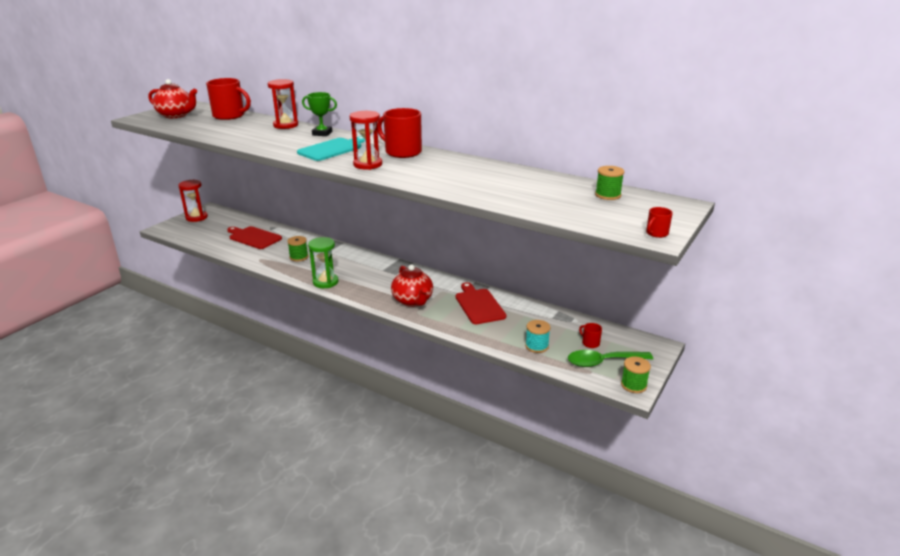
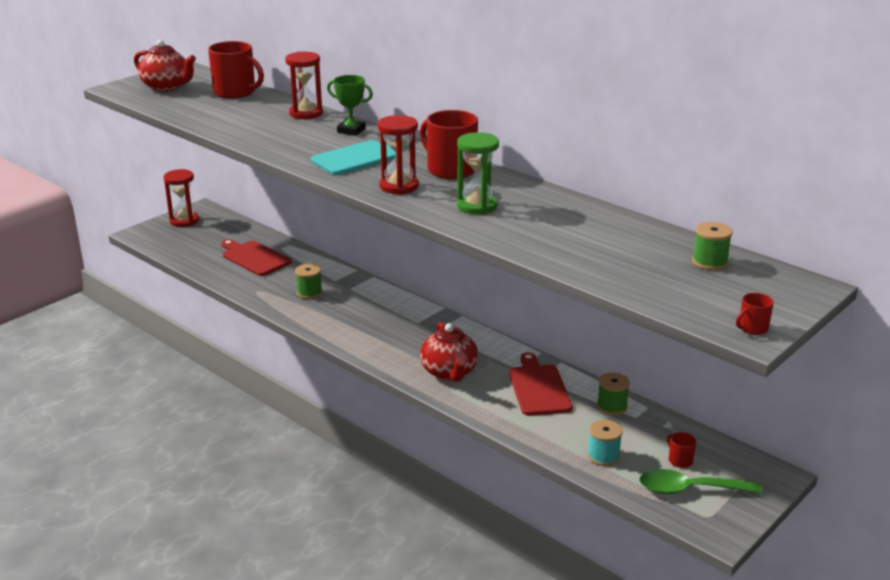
camera: 10 degrees right, 0 degrees up
green hourglass [308,237,338,288] -> green hourglass moved to [457,132,499,214]
green spool [621,357,651,393] -> green spool moved to [597,372,630,416]

